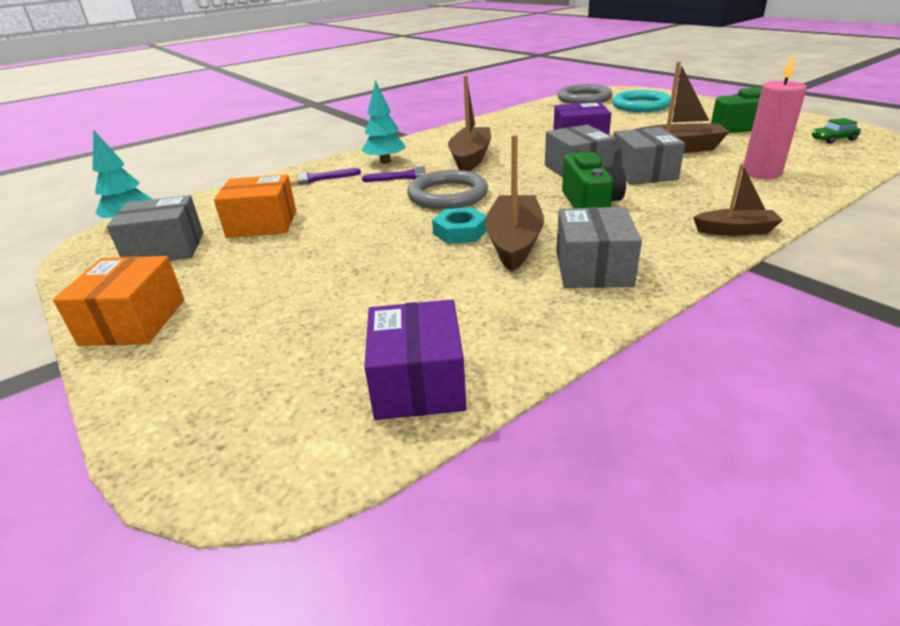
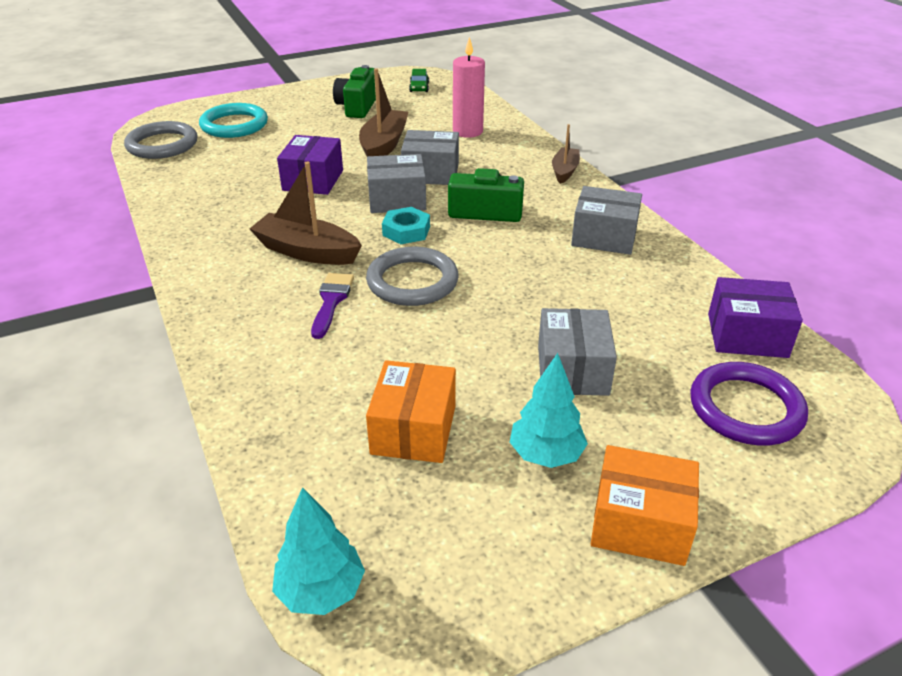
camera: 80 degrees left, 5 degrees up
grey box [107,195,203,261] -> grey box moved to [538,308,617,396]
purple brush [288,168,361,185] -> none
turquoise tree [361,80,406,164] -> turquoise tree moved to [510,353,588,468]
turquoise nut [432,207,487,244] -> turquoise nut moved to [382,207,430,244]
brown boat [485,135,544,272] -> none
none -> purple ring [690,362,808,445]

